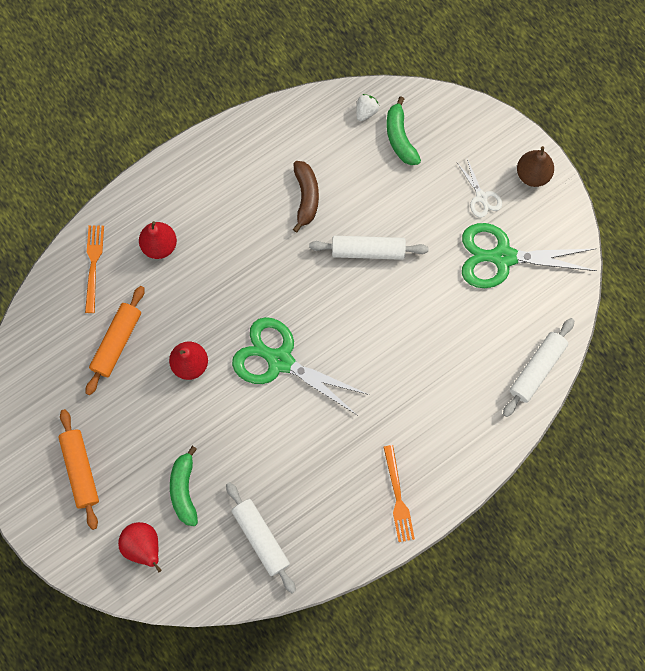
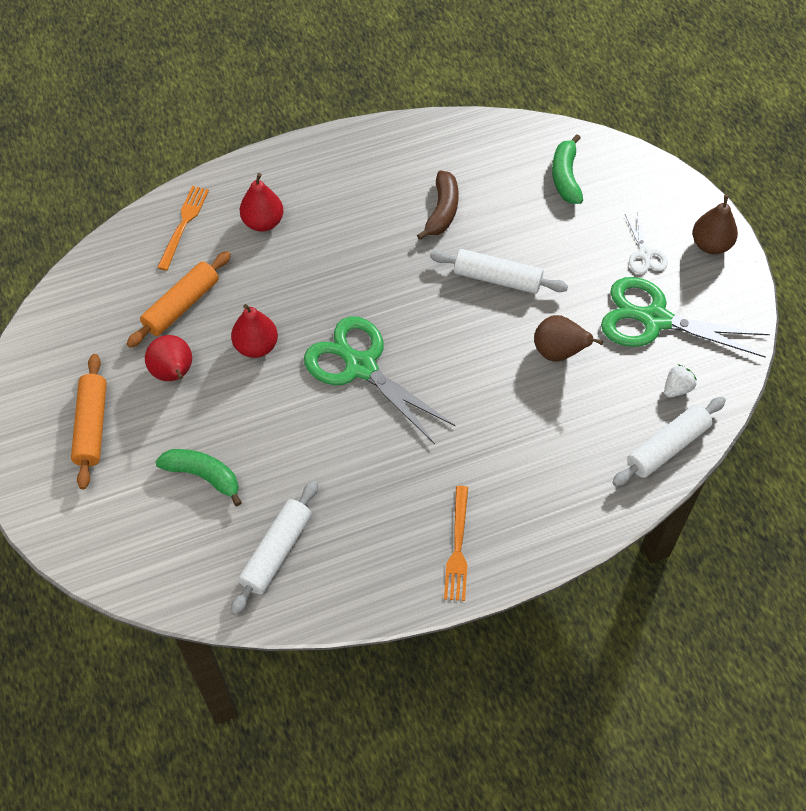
camera: 15 degrees right, 15 degrees down
red pear [118,522,162,572] -> red pear moved to [145,335,192,381]
green banana [170,446,198,526] -> green banana turned 105 degrees clockwise [156,449,242,506]
white rolling pin [226,482,296,593] -> white rolling pin turned 45 degrees clockwise [231,481,318,615]
white strawberry [356,94,379,121] -> white strawberry moved to [664,364,697,398]
none -> brown pear [534,315,603,362]

